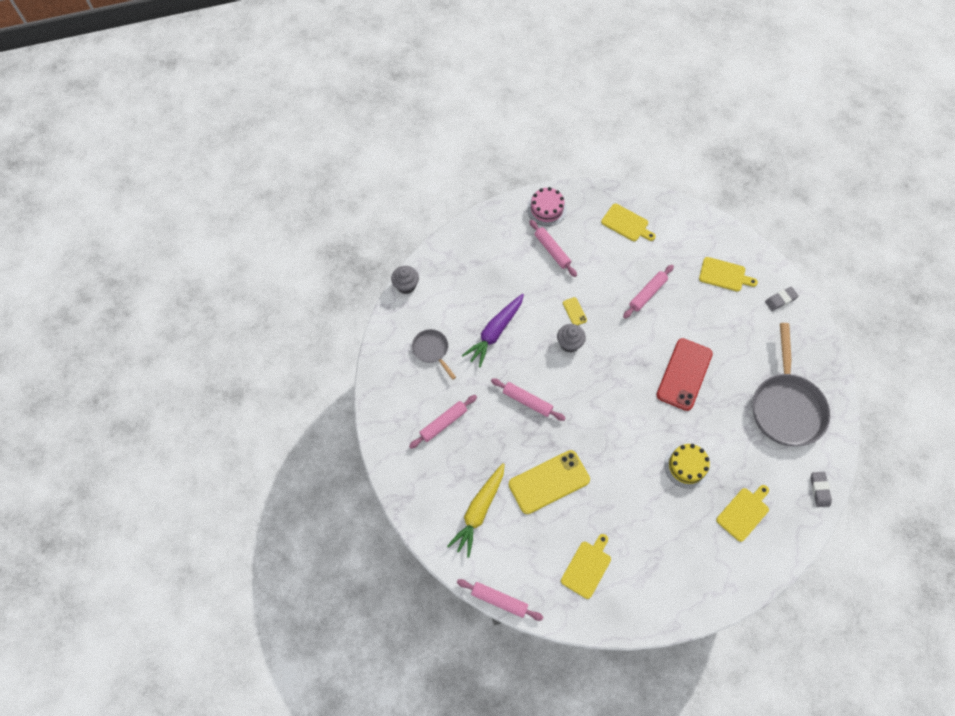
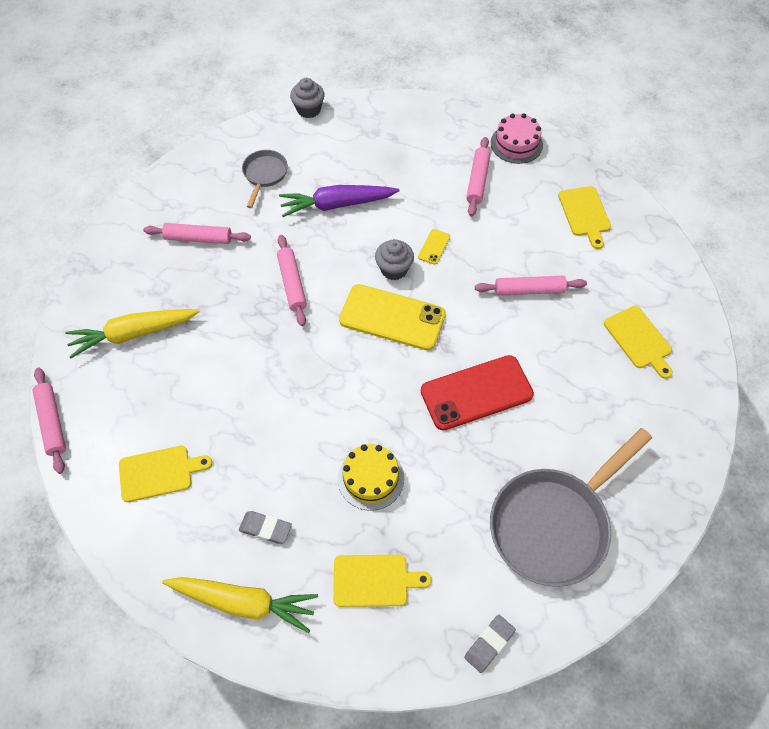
camera: 45 degrees right, 5 degrees down
yellow phone [509,450,590,514] -> yellow phone moved to [339,284,446,350]
grey eraser [765,287,799,311] -> grey eraser moved to [239,511,292,544]
none -> yellow carrot [162,577,318,633]

